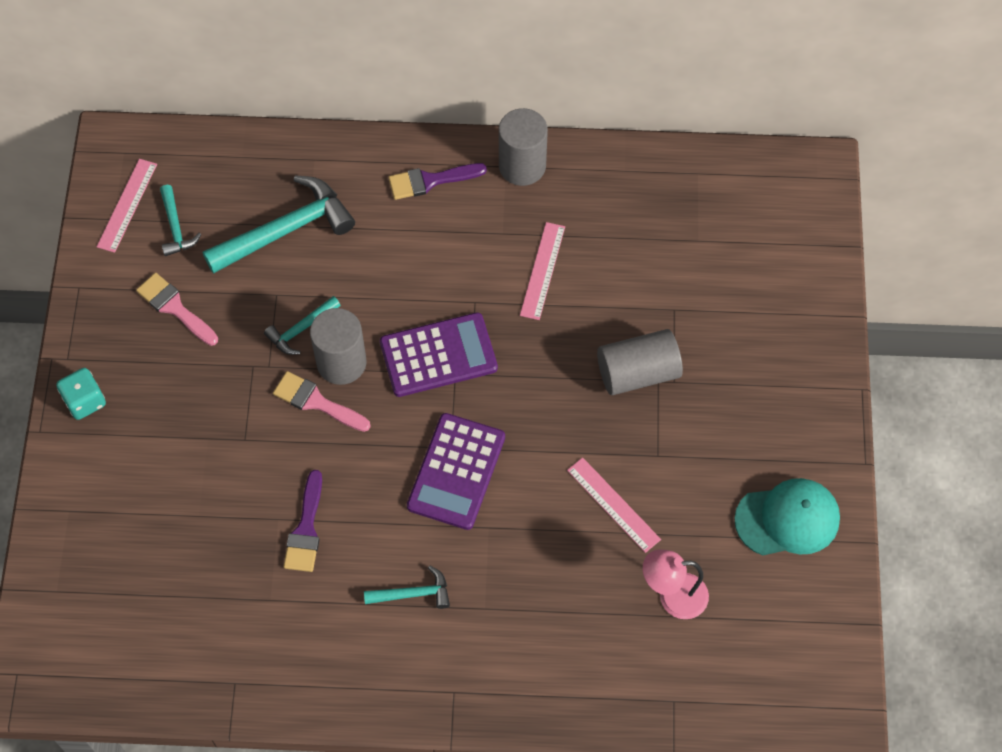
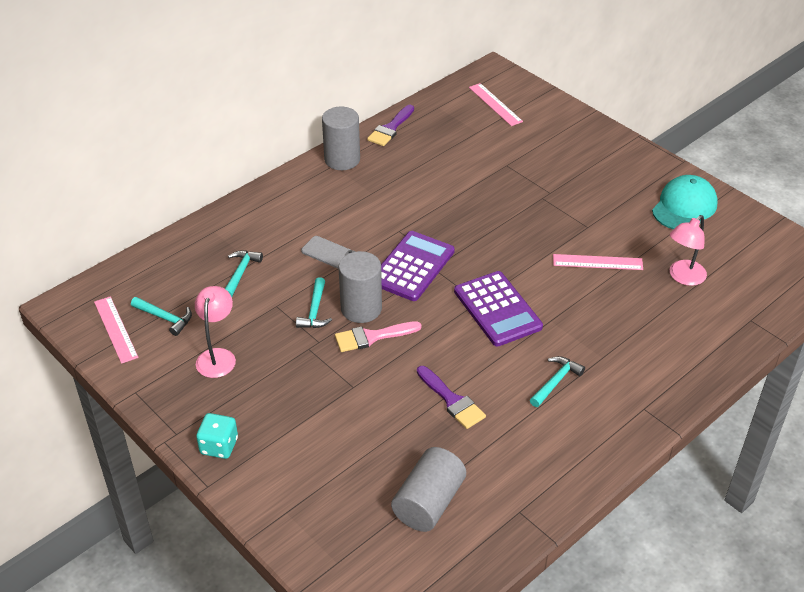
camera: 45 degrees left, 20 degrees down
pink brush [136,273,218,346] -> pink lamp [195,286,236,378]
turquoise hammer [203,175,355,274] -> turquoise hammer [225,250,263,297], size x0.52
purple brush [388,163,487,200] -> purple brush moved to [367,105,414,146]
pink ruler [520,222,565,320] -> pink ruler moved to [469,83,523,126]
grey cylinder [597,329,683,395] -> grey cylinder moved to [391,447,466,532]
none -> grey phone [301,236,355,269]

